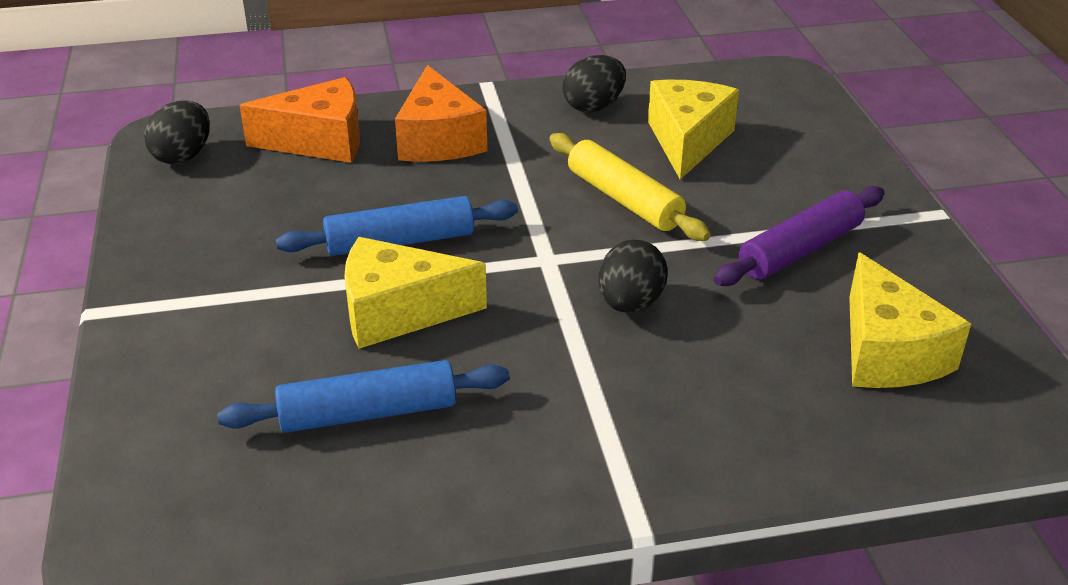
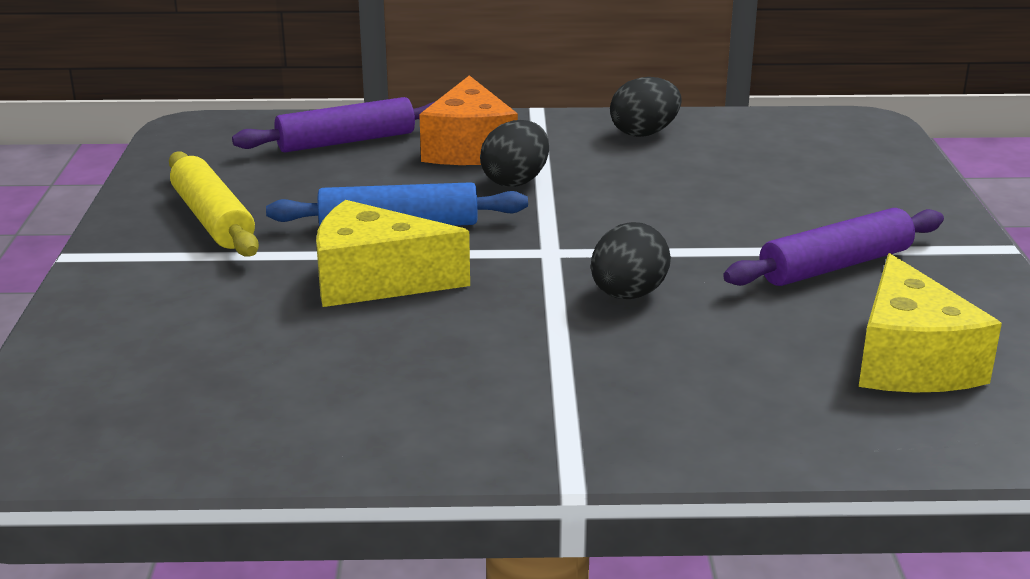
camera: 10 degrees right, 10 degrees down
black egg [144,100,210,164] -> black egg moved to [480,120,549,187]
blue rolling pin [217,360,510,433] -> none
orange cheese [239,77,360,163] -> purple rolling pin [232,97,436,152]
yellow rolling pin [549,133,711,241] -> yellow rolling pin moved to [169,151,259,256]
yellow cheese [648,80,739,179] -> none

